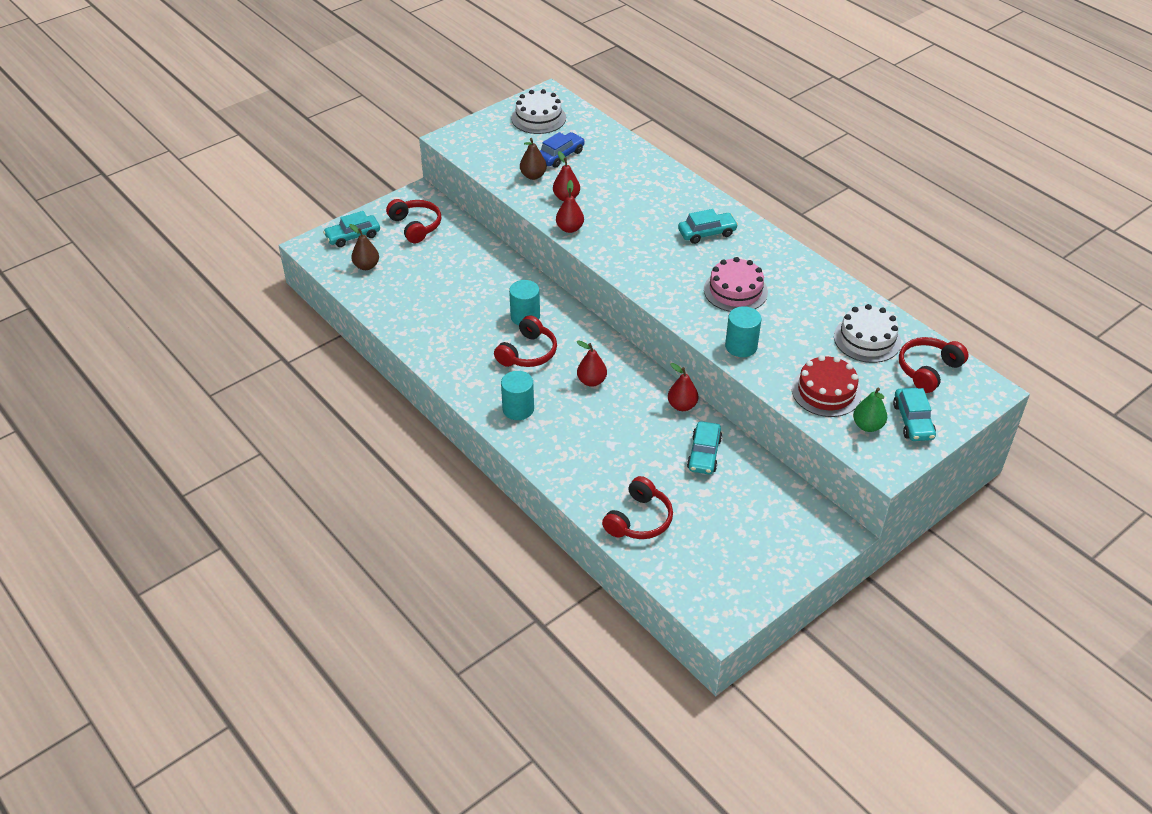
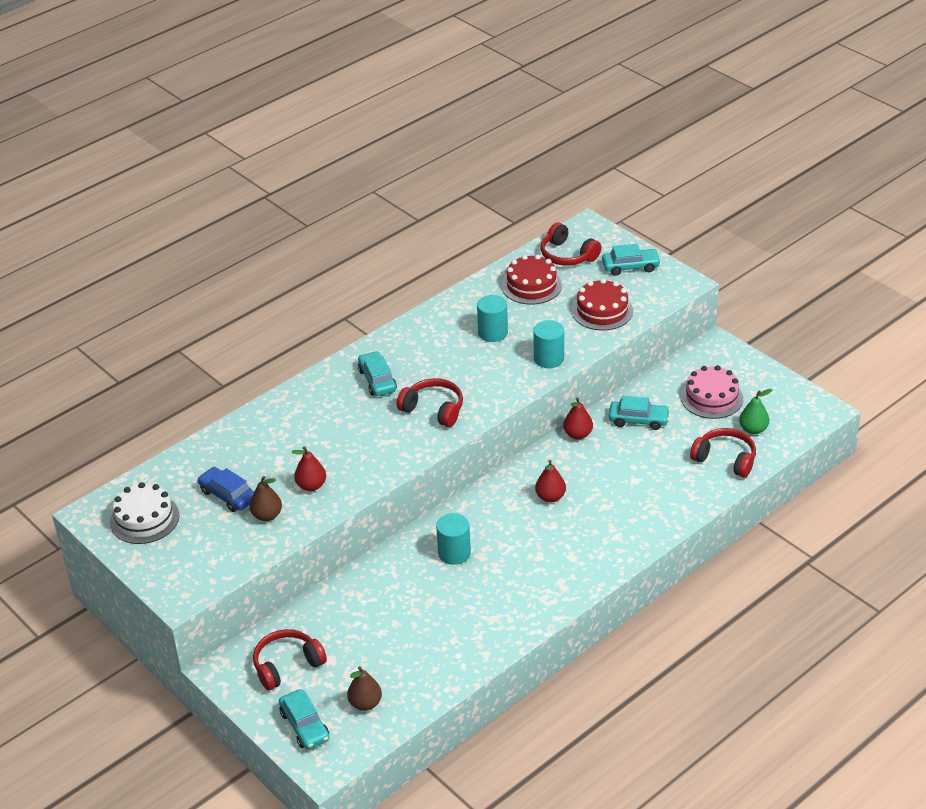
camera: 90 degrees left, 5 degrees down
red headphones [494,315,557,367] -> red headphones moved to [396,378,463,427]
turquoise cylinder [501,371,534,420] -> turquoise cylinder moved to [477,295,508,342]
red pear [556,180,584,233] -> none
pink cake [704,257,768,312] -> pink cake moved to [681,365,743,419]
white cake [834,304,901,363] -> red cake [502,254,562,305]
green pear [853,387,887,432] -> green pear moved to [739,389,773,434]

